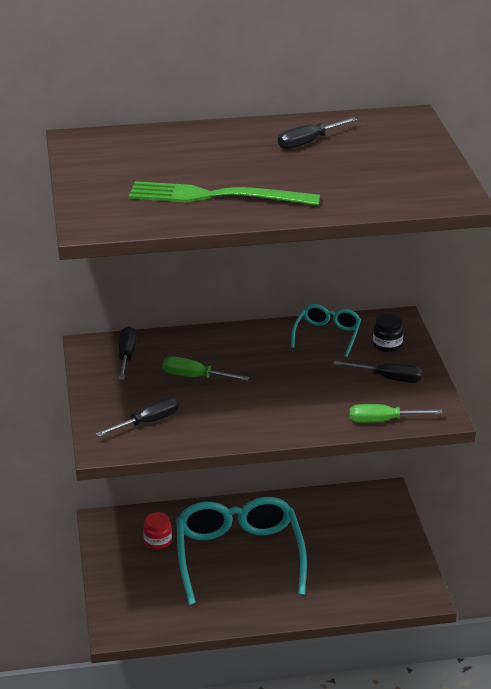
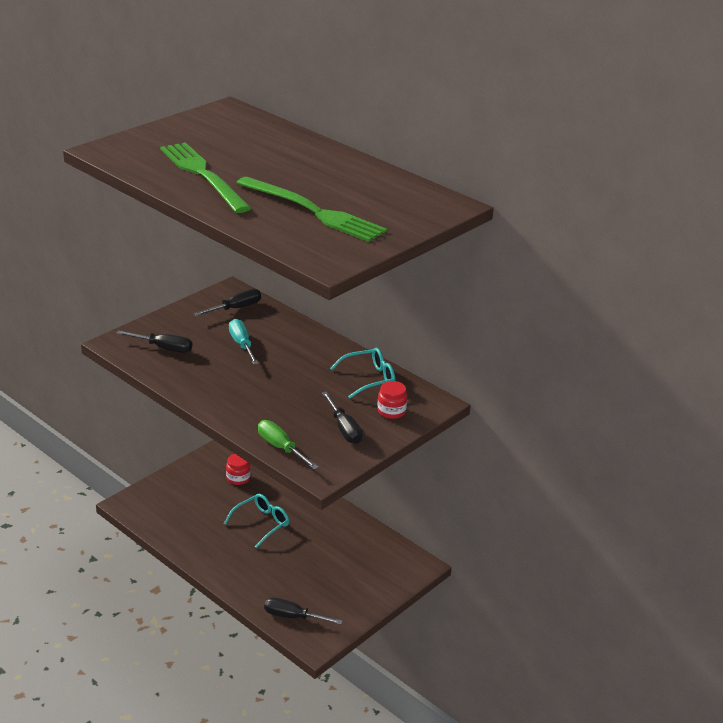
camera: 50 degrees right, 0 degrees up
green screwdriver [162,356,249,381] -> turquoise screwdriver [229,319,259,365]
turquoise glasses [176,497,307,605] -> turquoise glasses [224,494,289,548], size x0.49
black screwdriver [278,117,357,150] -> black screwdriver moved to [264,597,343,624]
black jar [373,314,403,352] -> red jar [377,381,407,419]
none -> green fork [236,177,387,242]

